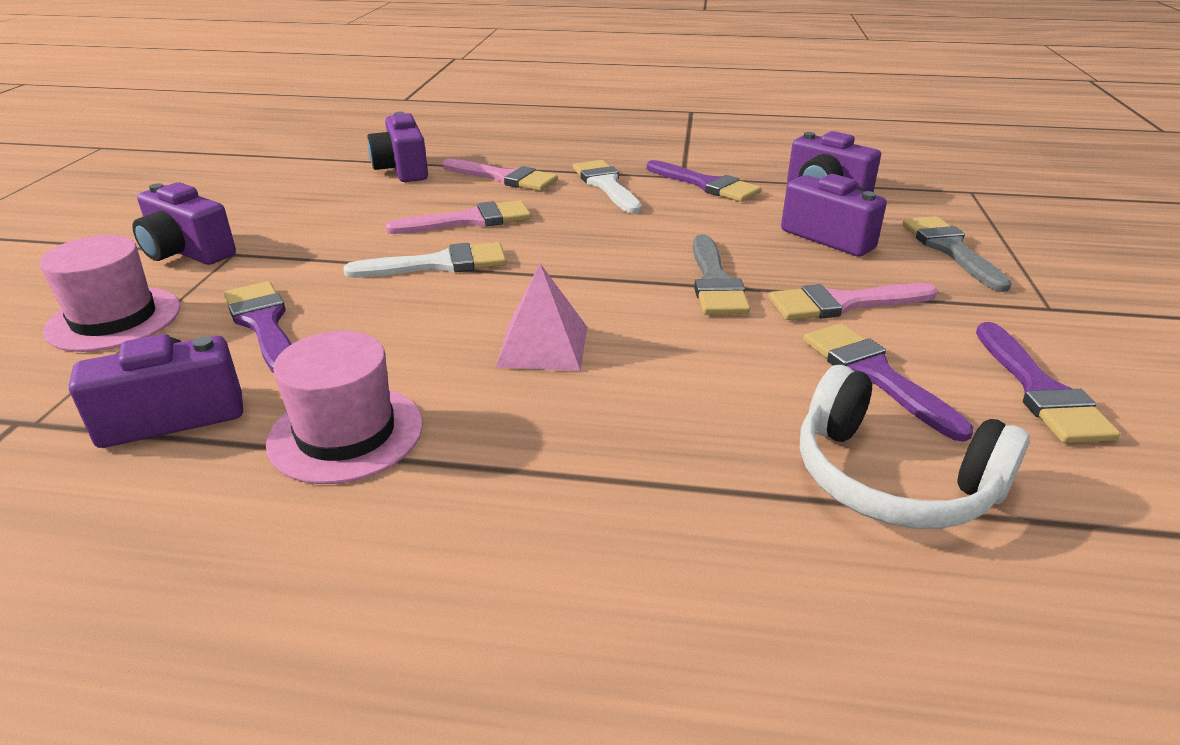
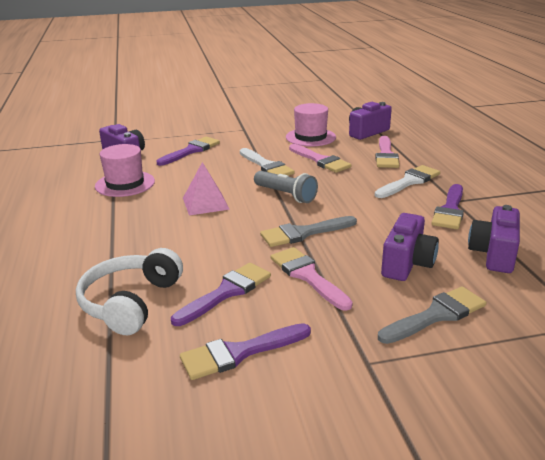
camera: 70 degrees right, 5 degrees down
pink hat [39,235,181,352] -> pink hat moved to [286,103,336,147]
purple camera [132,182,236,265] -> none
none -> grey flashlight [254,171,318,203]

